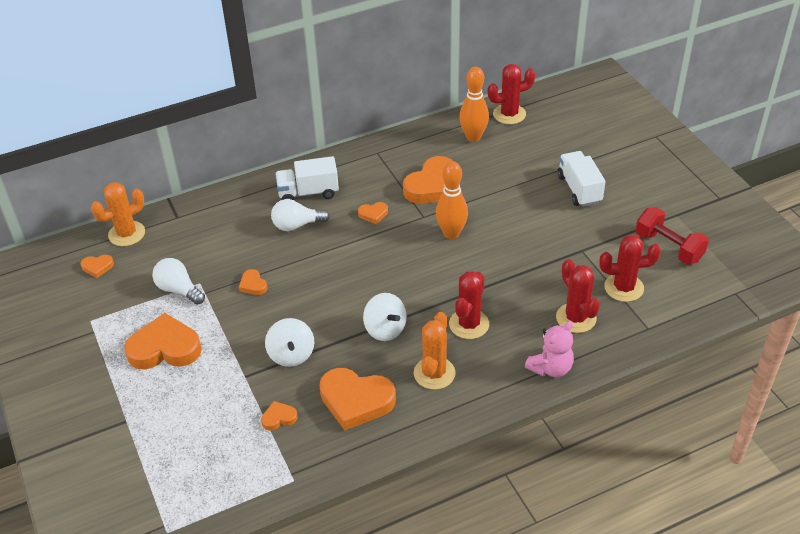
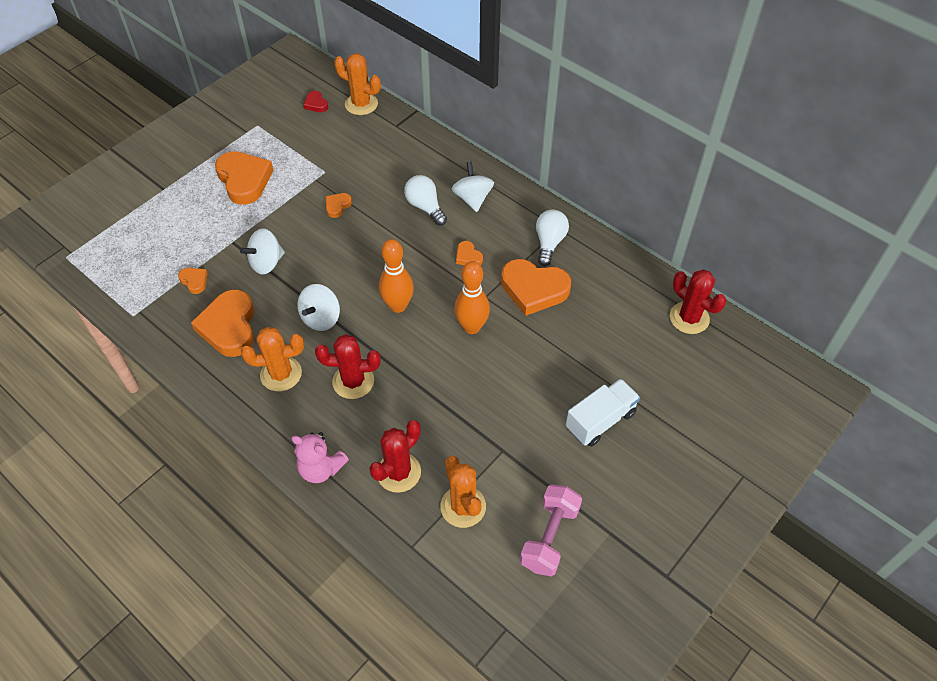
camera: 65 degrees right, 10 degrees up
orange heart [81,255,114,278] -> red heart [304,91,328,112]
white light bulb [152,258,205,305] -> white light bulb moved to [536,209,569,266]
white truck [275,156,339,200] -> white spinning top [451,161,494,212]
orange bowling pin [459,67,489,142] -> orange bowling pin moved to [379,239,414,313]
red cactus [599,234,661,302] -> orange cactus [441,456,486,528]
red dumbbell [635,207,709,265] -> pink dumbbell [520,485,582,576]

